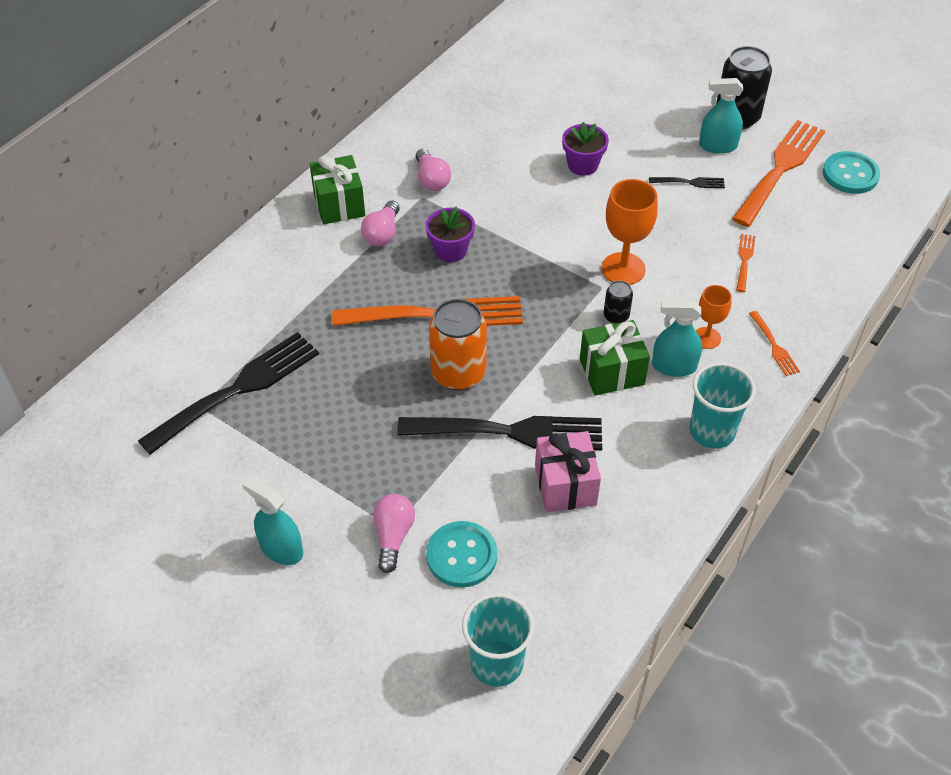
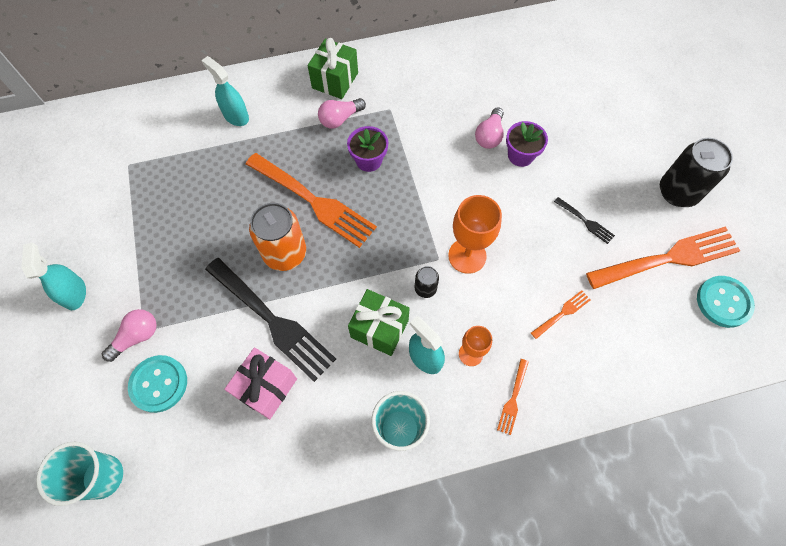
camera: 40 degrees right, 15 degrees up
black fork [138,332,319,455] -> none
pink light bulb [416,149,451,191] -> pink light bulb moved to [475,107,504,149]
turquoise spray bottle [699,78,743,154] -> turquoise spray bottle moved to [201,56,249,126]

